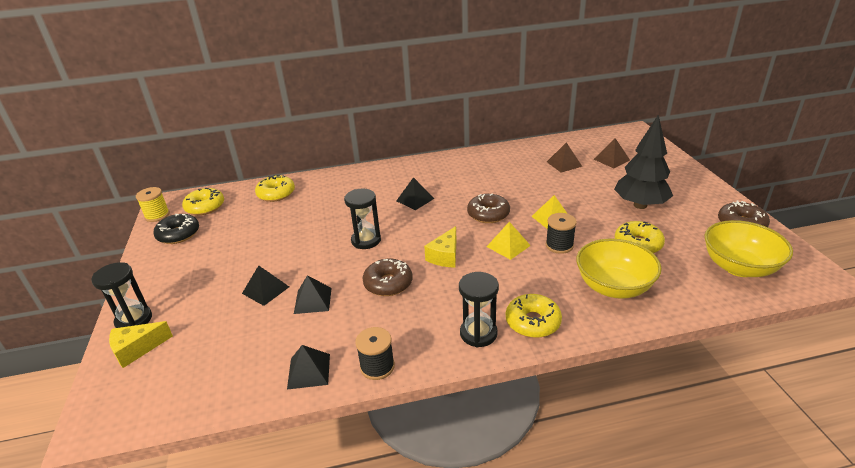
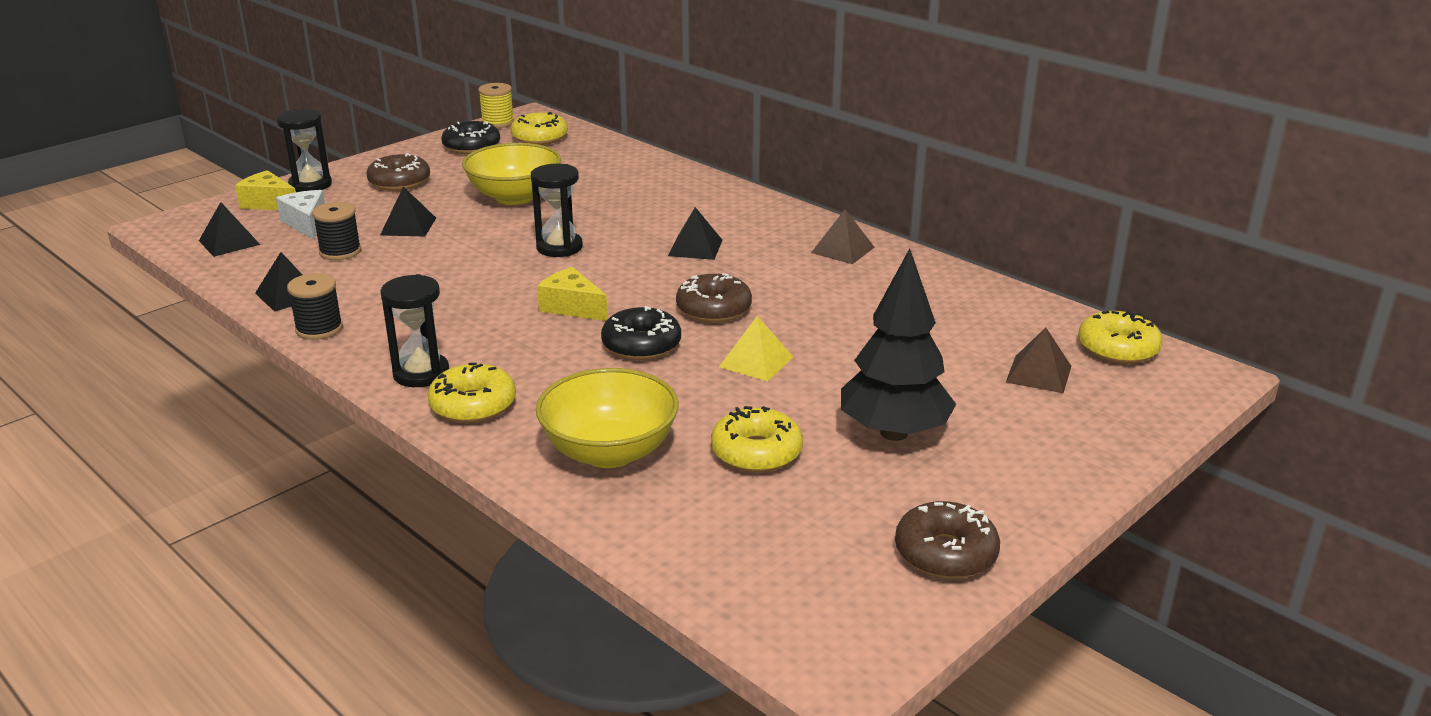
camera: 55 degrees right, 5 degrees down
yellow donut [255,174,295,202] -> yellow donut moved to [1078,310,1163,364]
black pyramid [294,275,332,314] -> black pyramid moved to [199,202,260,257]
brown donut [362,258,413,296] -> brown donut moved to [366,153,430,191]
yellow cheese [424,226,456,268] -> yellow cheese turned 45 degrees clockwise [537,267,608,321]
yellow pyramid [486,222,531,260] -> black donut [601,306,681,360]
black spool [546,213,577,254] -> black spool moved to [312,202,361,260]
brown pyramid [547,142,583,172] -> brown pyramid moved to [811,209,874,264]
yellow bowl [705,220,793,277] -> yellow bowl moved to [462,143,561,205]
none -> white cheese [276,190,325,240]

